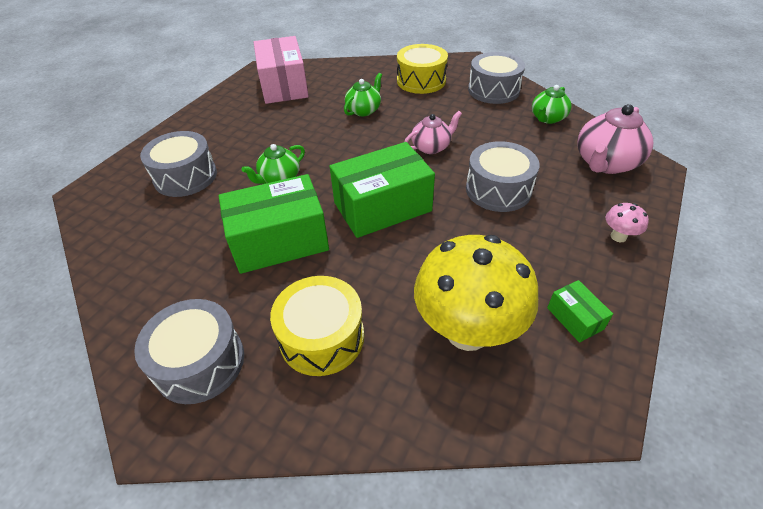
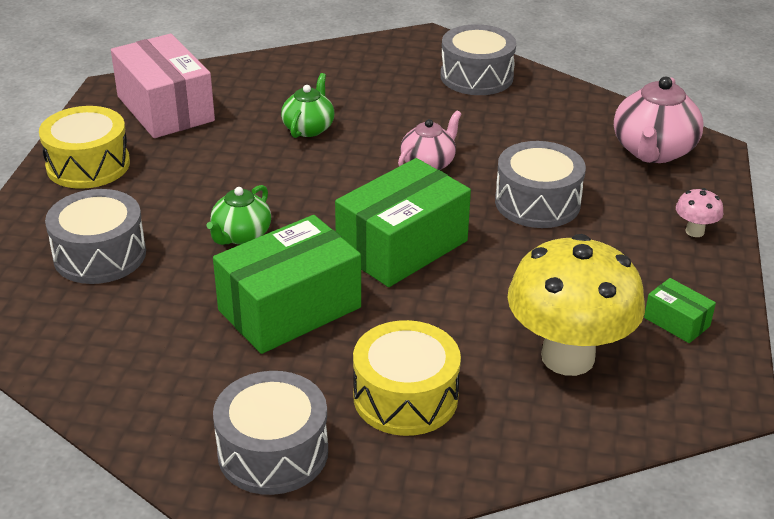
camera: 20 degrees left, 10 degrees down
yellow drum [397,44,448,94] -> yellow drum moved to [39,106,130,189]
green teapot [532,85,571,124] -> none

